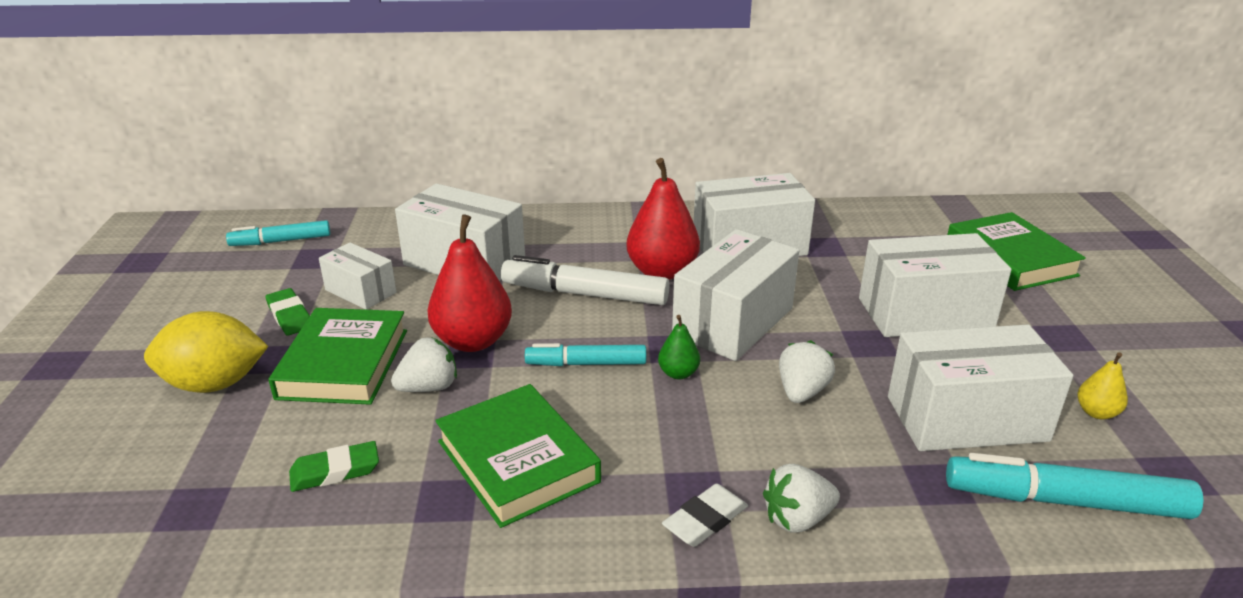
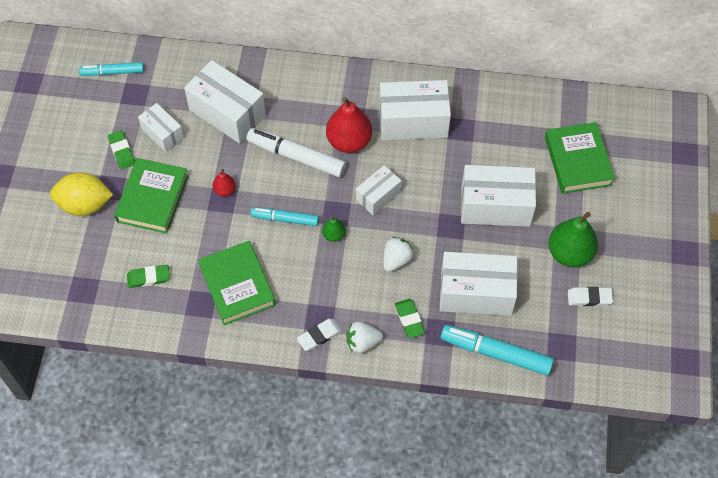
camera: 10 degrees right, 30 degrees up
white strawberry [391,337,457,392] -> none
red pear [427,214,512,352] -> red pear [213,169,236,197], size x0.49
white box [672,229,799,361] -> white box [356,165,401,215], size x0.57
yellow pear [1077,352,1128,419] -> none
none -> green eraser [395,299,425,338]
none -> green pear [548,212,598,267]
none -> white eraser [568,287,613,306]

